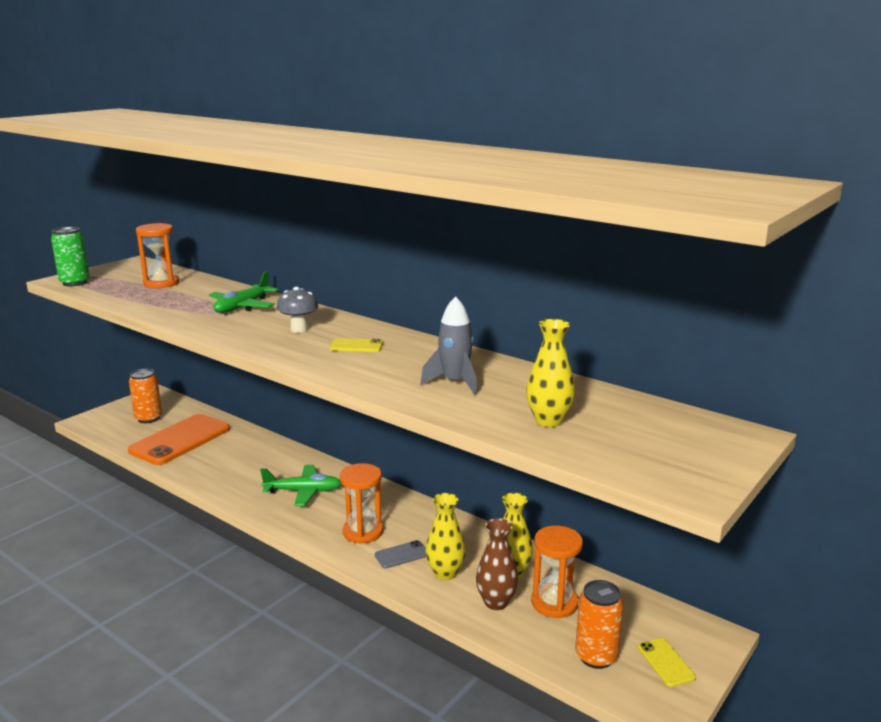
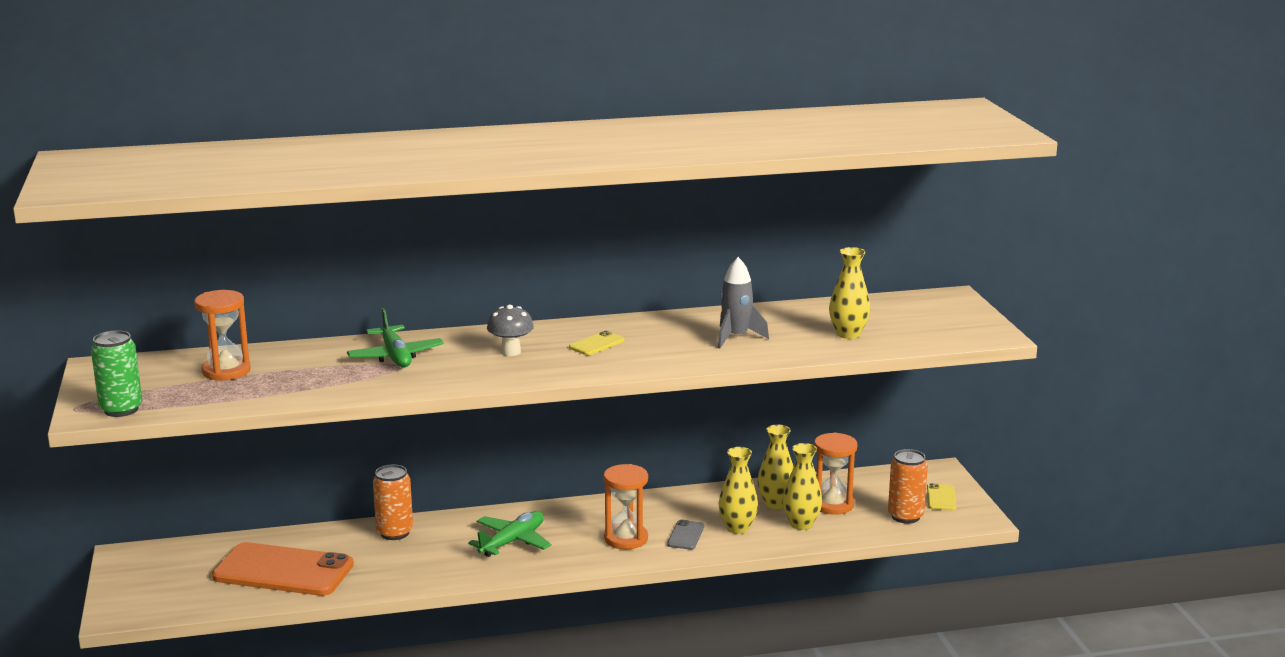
camera: 50 degrees left, 0 degrees up
orange phone [128,414,230,465] -> orange phone turned 60 degrees counterclockwise [212,542,354,596]
orange can [129,369,162,423] -> orange can moved to [373,465,413,540]
brown vase [476,518,518,610] -> yellow vase [783,443,822,530]
yellow phone [638,638,696,687] -> yellow phone turned 75 degrees clockwise [927,483,956,510]

